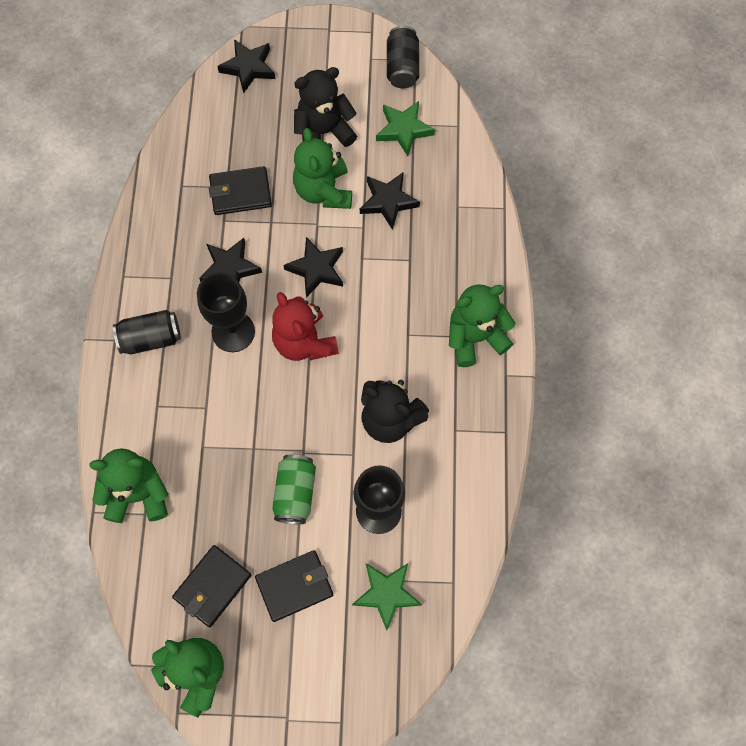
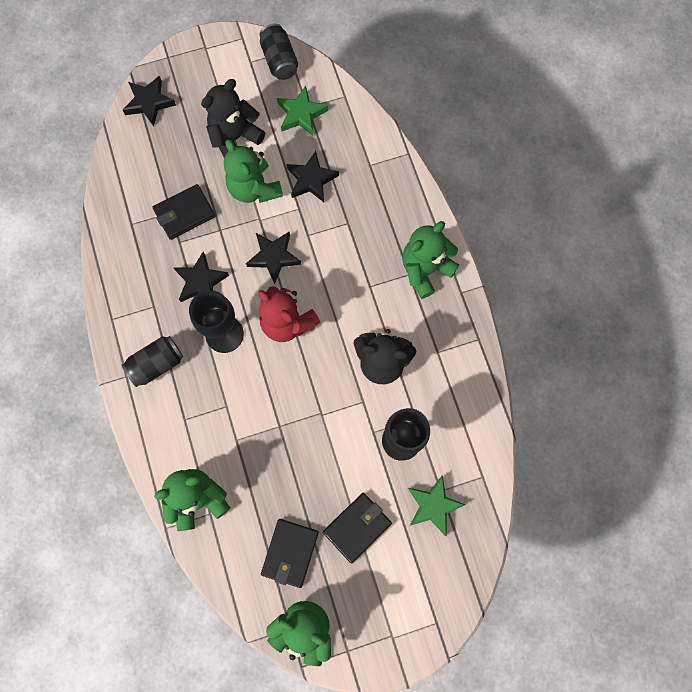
camera: 20 degrees left, 5 degrees up
green can [272,454,316,524] -> none

